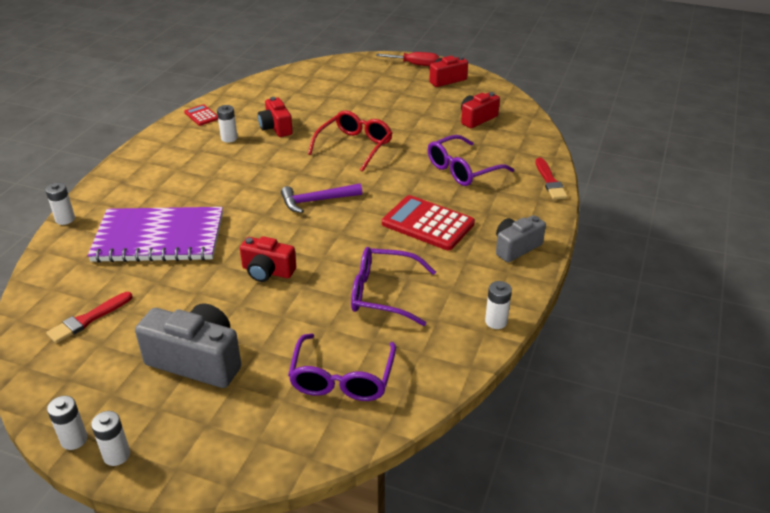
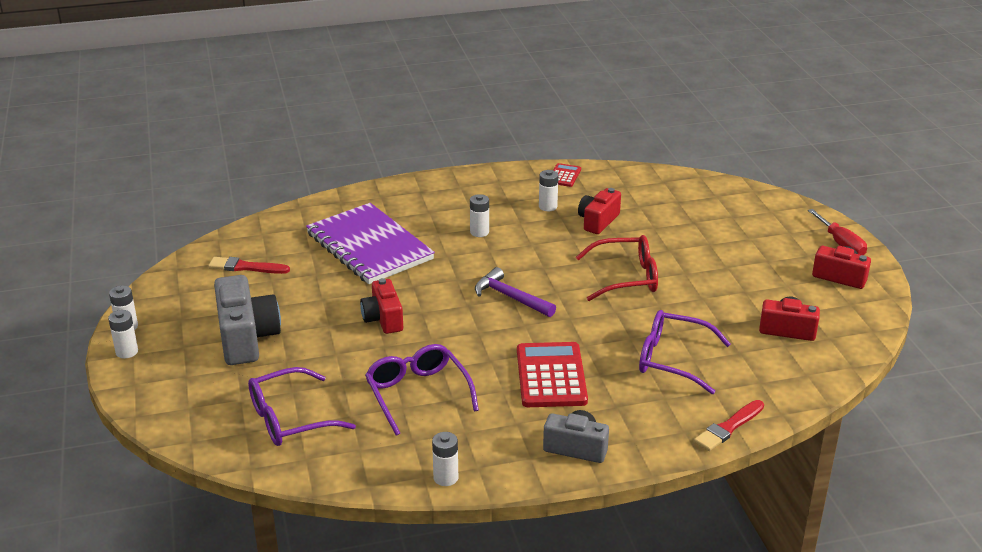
camera: 55 degrees right, 5 degrees down
white battery [45,183,75,225] -> white battery moved to [470,194,489,237]

